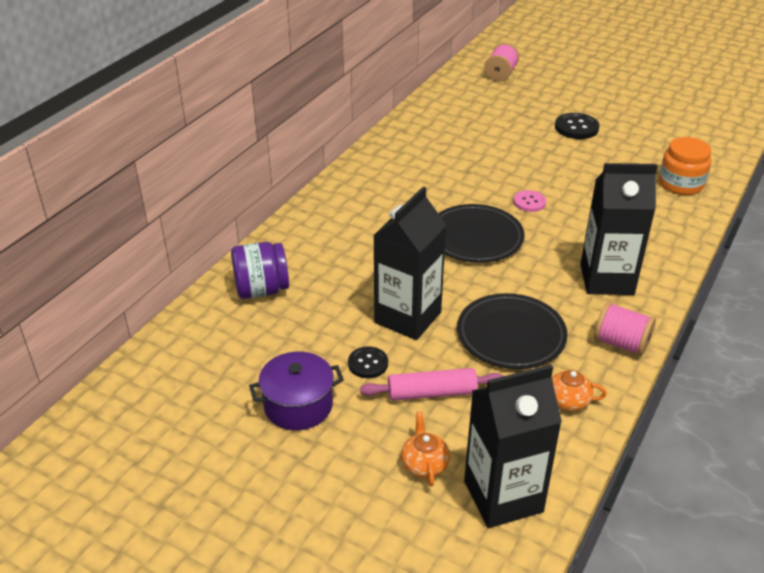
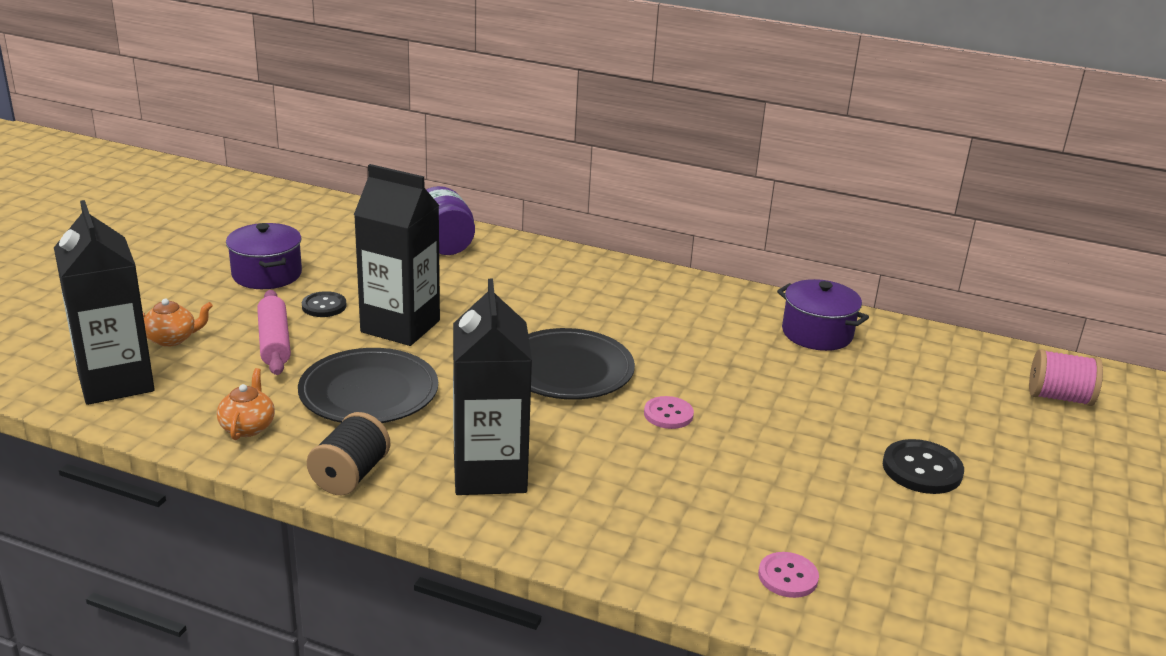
camera: 80 degrees right, 10 degrees down
pink spool [594,302,656,356] -> black spool [307,412,390,495]
orange jar [659,137,711,195] -> pink button [758,552,819,598]
none -> purple pot [777,279,869,351]

